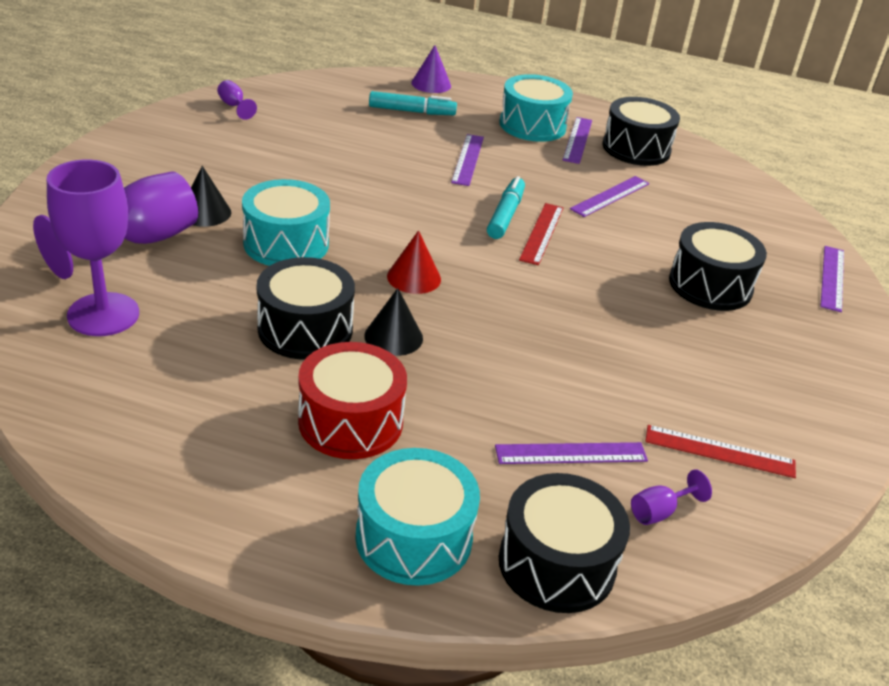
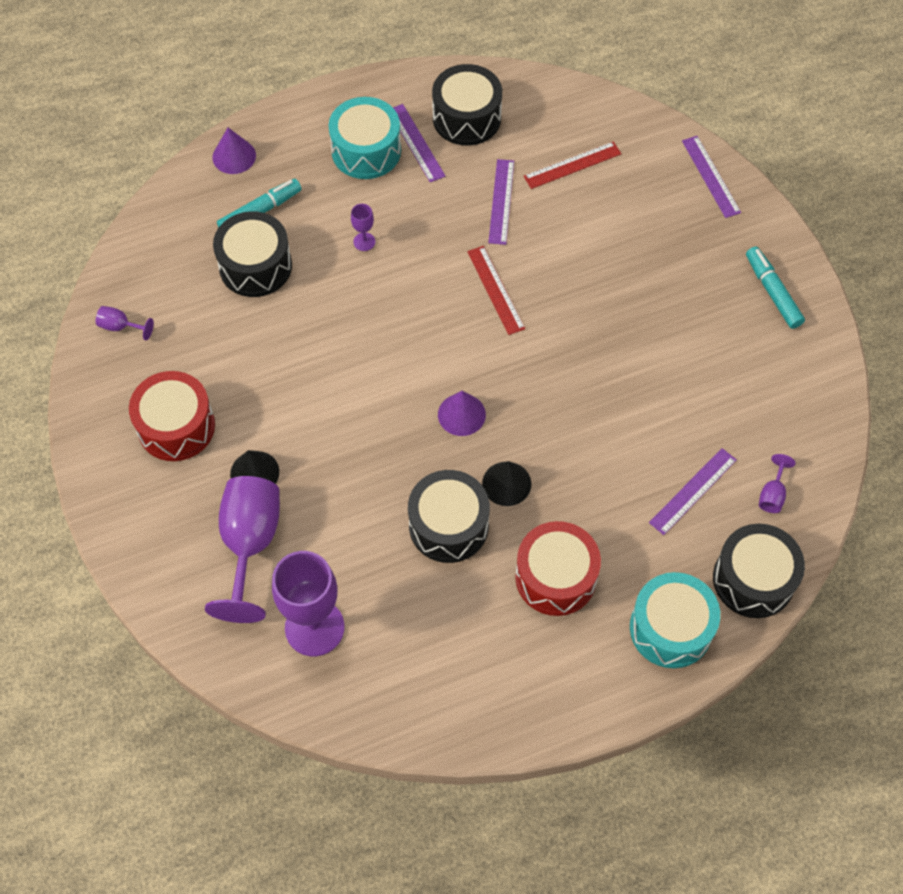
camera: 35 degrees left, 25 degrees up
turquoise drum [242,179,330,266] -> none
red cone [387,230,441,294] -> purple cone [438,391,486,436]
purple ruler [451,134,484,186] -> purple goblet [351,204,375,251]
turquoise marker [487,176,525,239] -> turquoise marker moved to [746,247,805,329]
red ruler [645,425,796,478] -> red ruler moved to [524,141,621,189]
black drum [669,222,767,311] -> black drum moved to [213,211,292,297]
none -> red drum [129,371,215,461]

